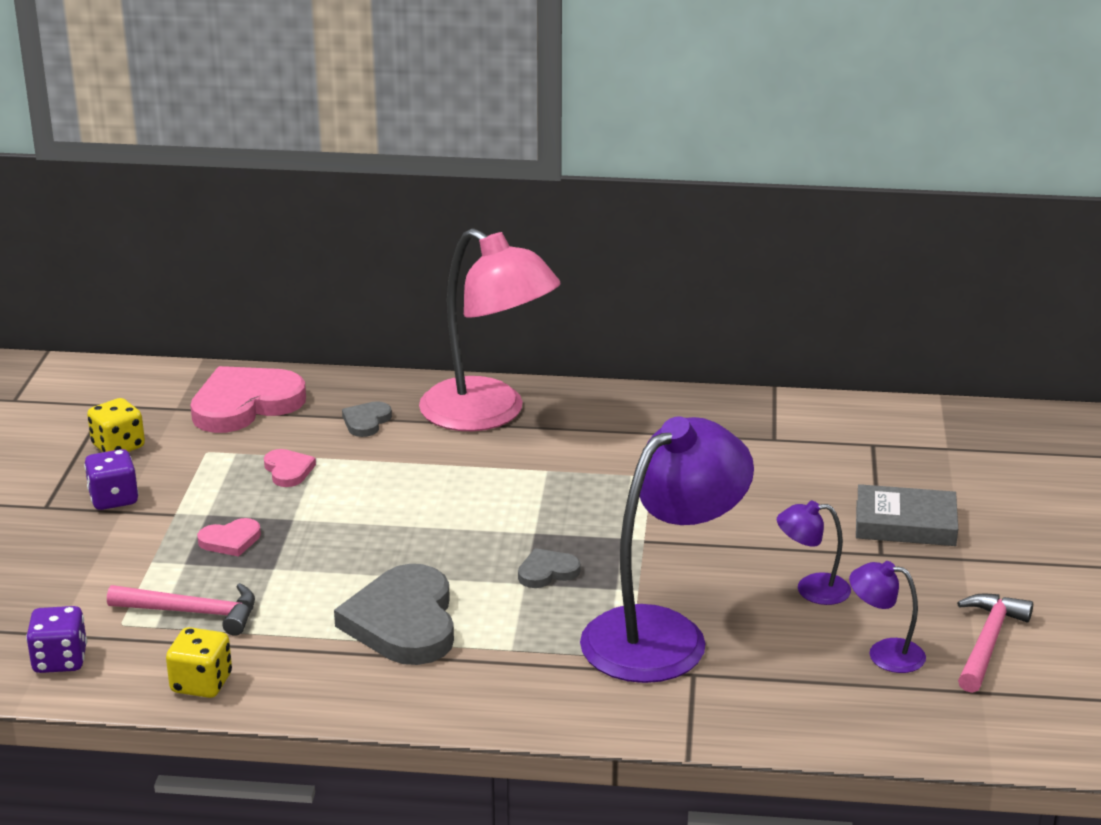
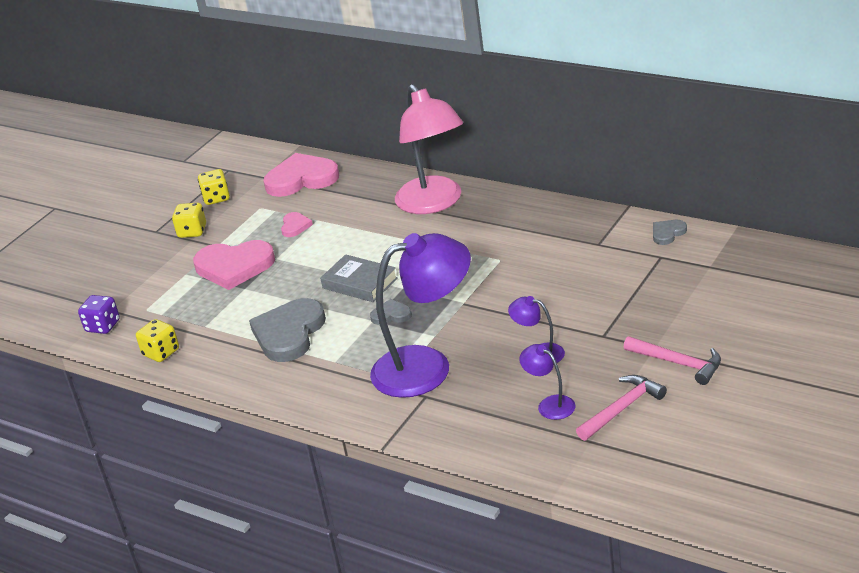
camera: 30 degrees right, 5 degrees up
purple dice [84,449,139,510] -> yellow dice [172,203,206,238]
pink hammer [107,583,255,636] -> pink hammer moved to [624,336,721,385]
pink heart [197,518,261,557] -> pink heart [193,240,275,290], size x2.11
grey heart [342,401,392,437] -> grey heart moved to [653,220,687,245]
grey book [856,484,958,546] -> grey book moved to [320,254,398,302]

